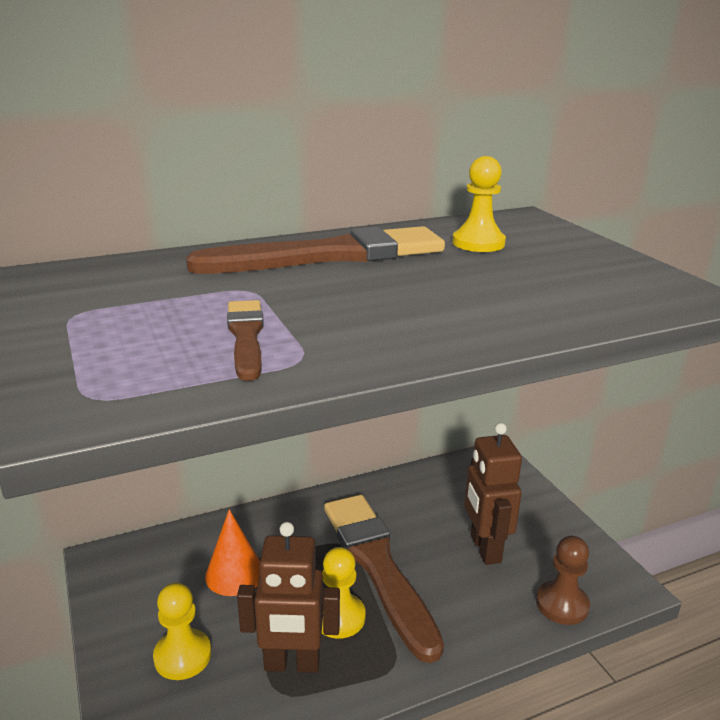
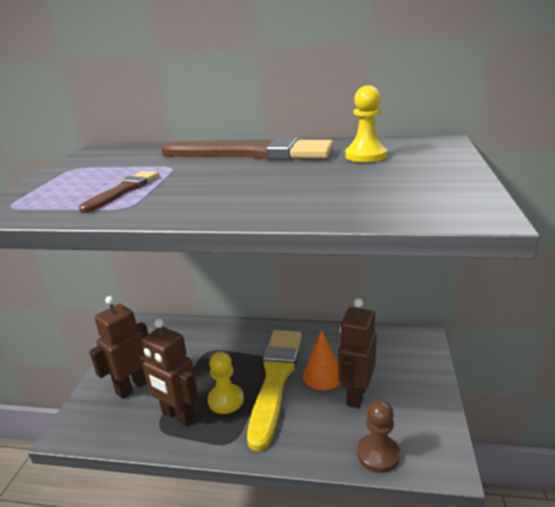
camera: 35 degrees right, 0 degrees up
yellow pawn [153,583,211,680] -> brown robot [89,296,148,399]
orange cone [205,509,260,596] -> orange cone moved to [303,330,341,390]
brown brush [324,495,444,663] -> yellow brush [247,330,302,451]

